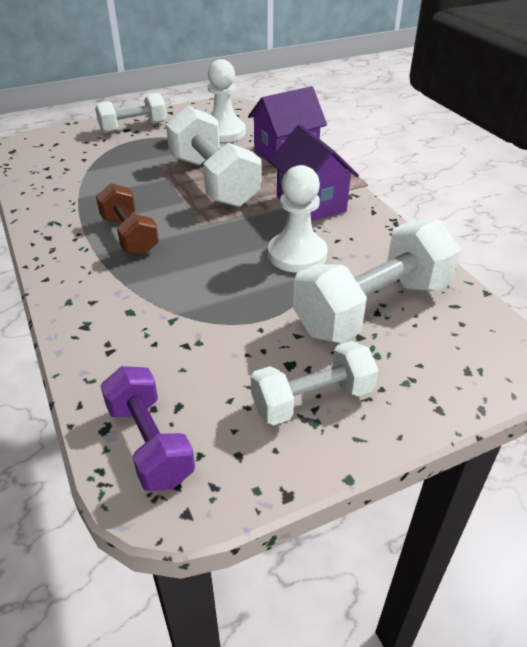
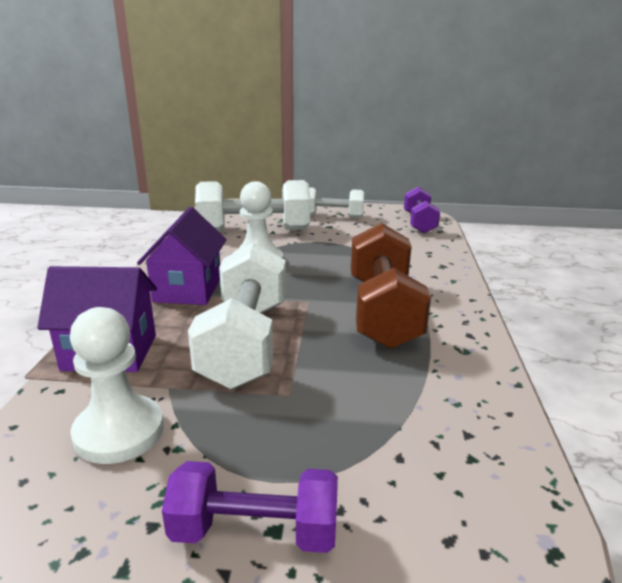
camera: 150 degrees left, 15 degrees down
white dumbbell [95,93,167,133] -> purple dumbbell [162,461,338,553]
brown dumbbell [96,183,159,255] -> brown dumbbell [351,223,431,349], size x1.64

